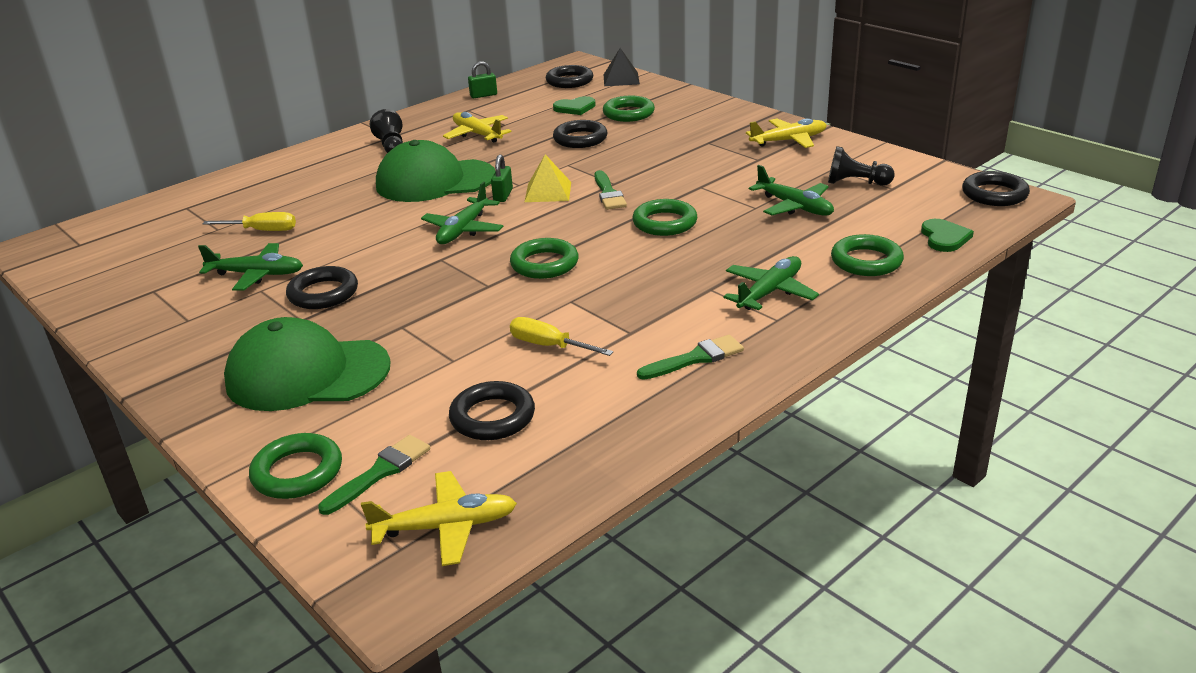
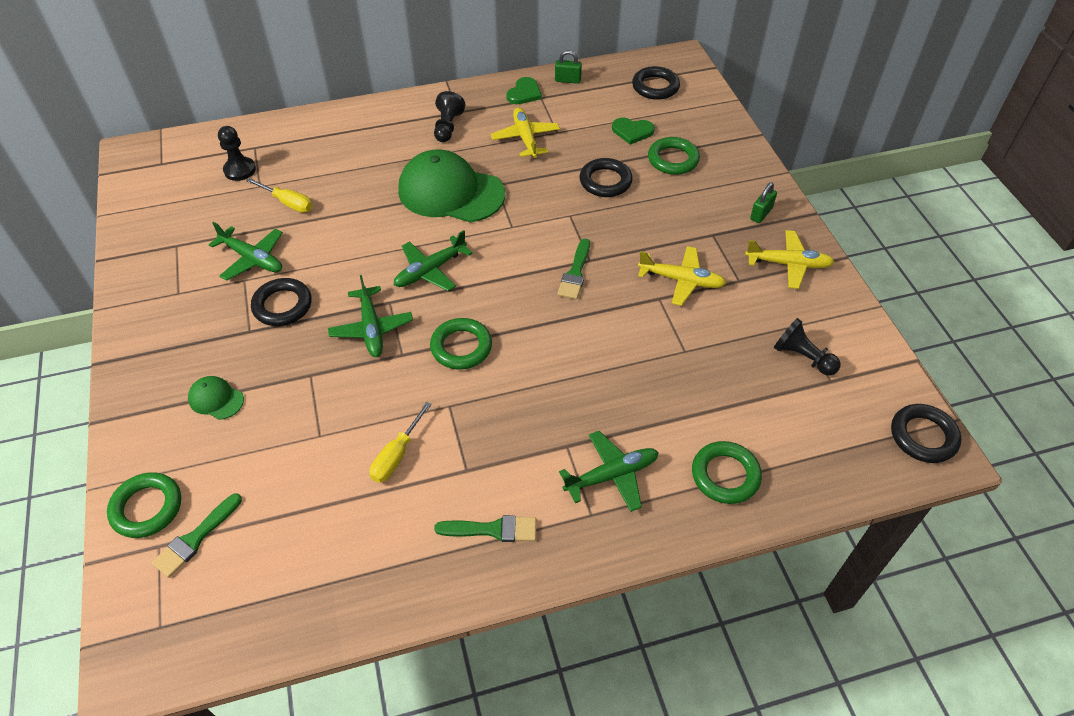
camera: 25 degrees right, 20 degrees up
green cap [224,317,391,411] -> green cap [188,376,244,420], size x0.44
green brush [318,435,430,515] -> green brush turned 150 degrees clockwise [152,493,242,578]
yellow plane [361,471,517,566] -> yellow plane moved to [638,246,726,306]
black ring [449,381,535,440] -> none
green padlock [491,154,513,202] -> green padlock moved to [750,182,777,223]
yellow screwdriver [510,317,614,356] -> yellow screwdriver turned 120 degrees counterclockwise [370,402,432,483]
yellow pyramid [524,154,571,202] -> none
black pyramid [604,48,640,86] -> none
green ring [632,199,697,236] -> none
green plane [749,165,834,216] -> green plane moved to [328,275,413,357]
green heart [921,219,974,252] -> green heart moved to [506,77,542,104]
none -> black pawn [218,126,256,181]

